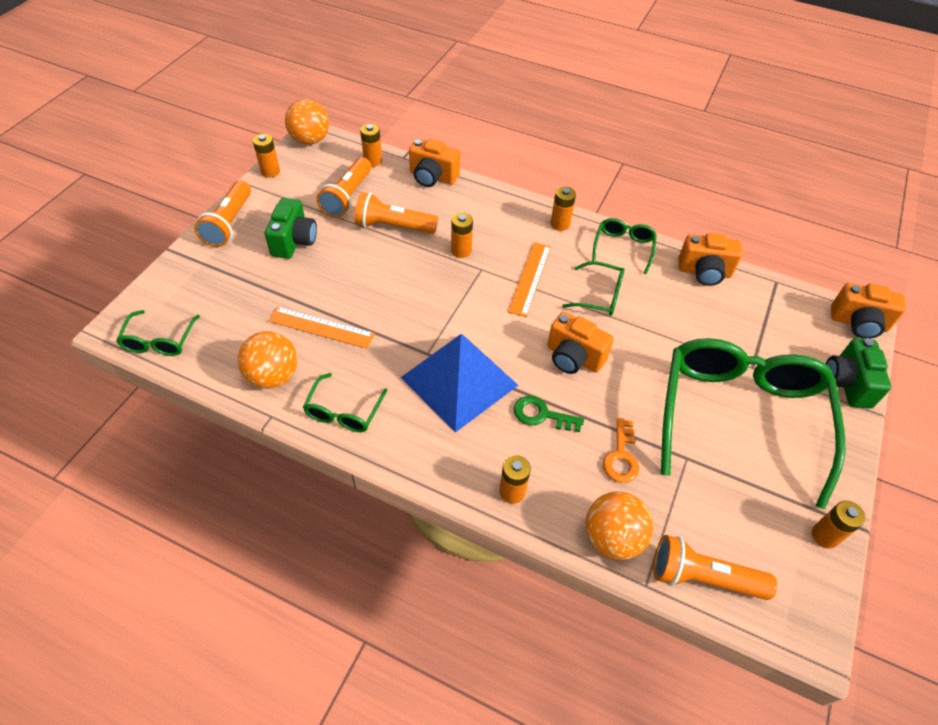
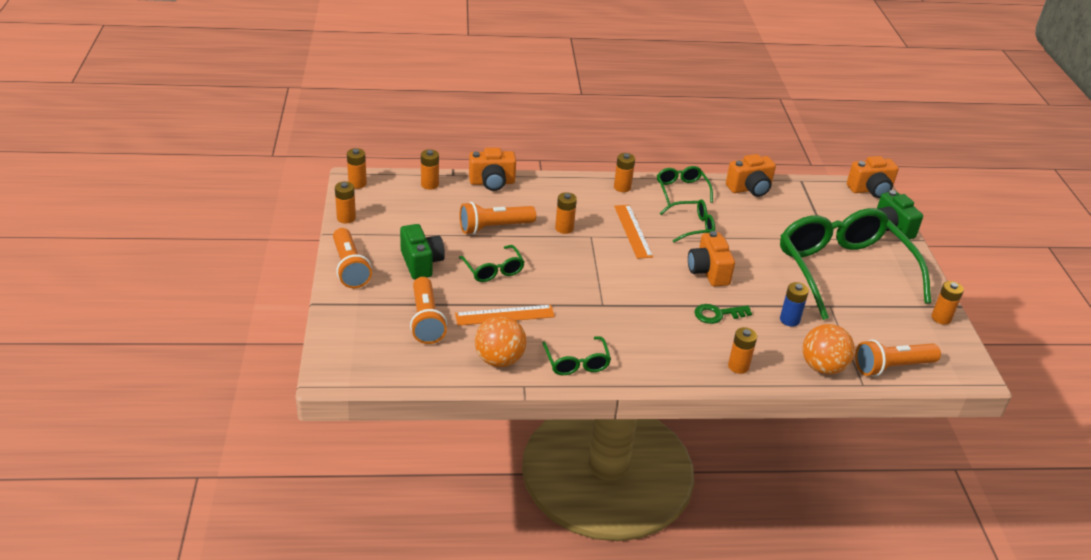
camera: 30 degrees left, 15 degrees down
green glasses [116,310,200,356] -> green glasses moved to [459,245,525,282]
orange ball [285,99,329,145] -> orange battery [347,148,367,189]
orange flashlight [316,157,371,218] -> orange flashlight moved to [410,277,447,344]
blue pyramid [401,334,518,433] -> none
orange camera [547,312,614,374] -> orange camera turned 75 degrees clockwise [688,231,735,287]
orange key [603,418,639,483] -> blue battery [780,282,809,327]

